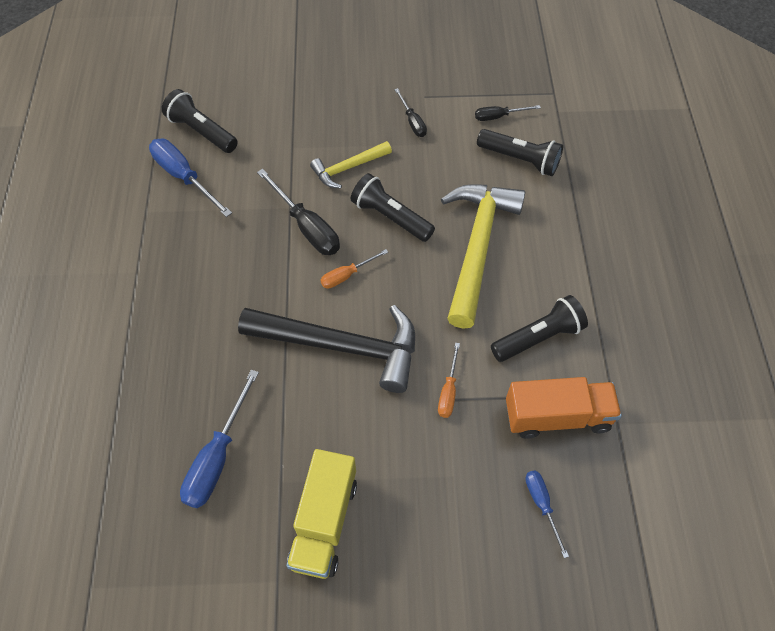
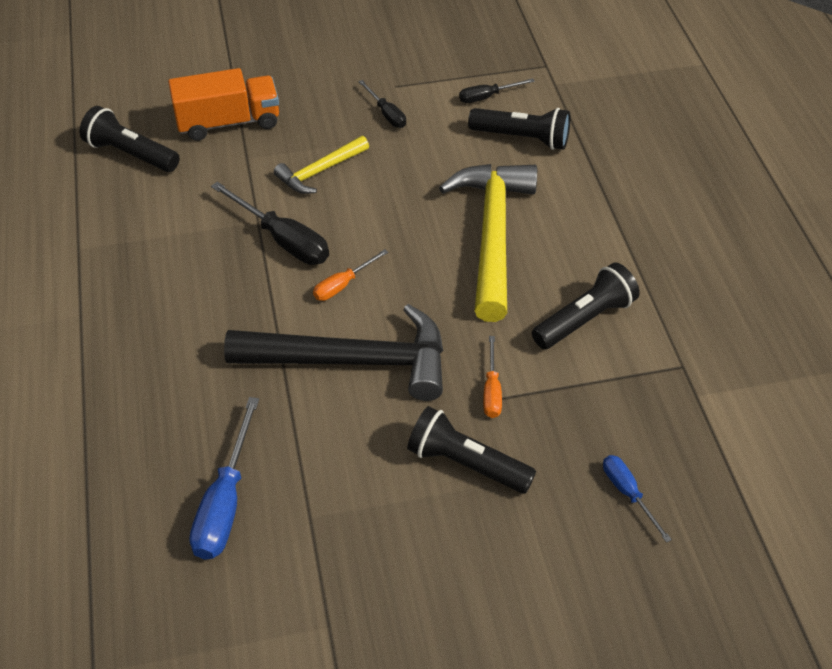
camera: 10 degrees left, 10 degrees down
blue screwdriver [149,139,232,217] -> none
yellow truck [286,449,357,579] -> none
black flashlight [351,173,435,242] -> black flashlight moved to [407,406,536,494]
orange truck [506,377,622,439] -> orange truck moved to [168,68,279,141]

